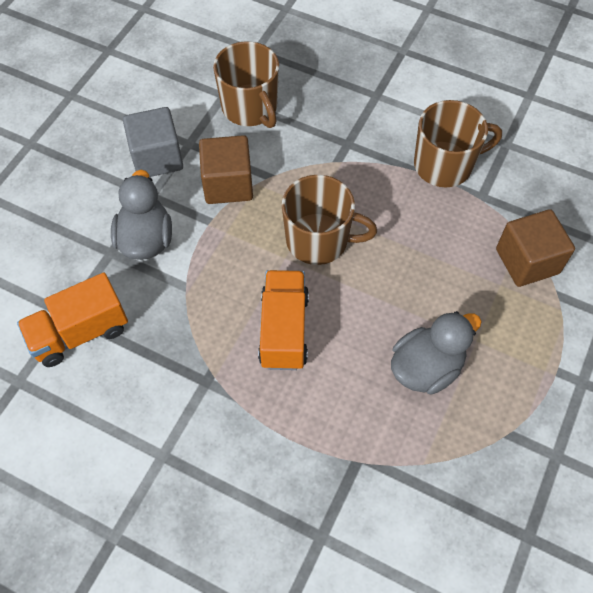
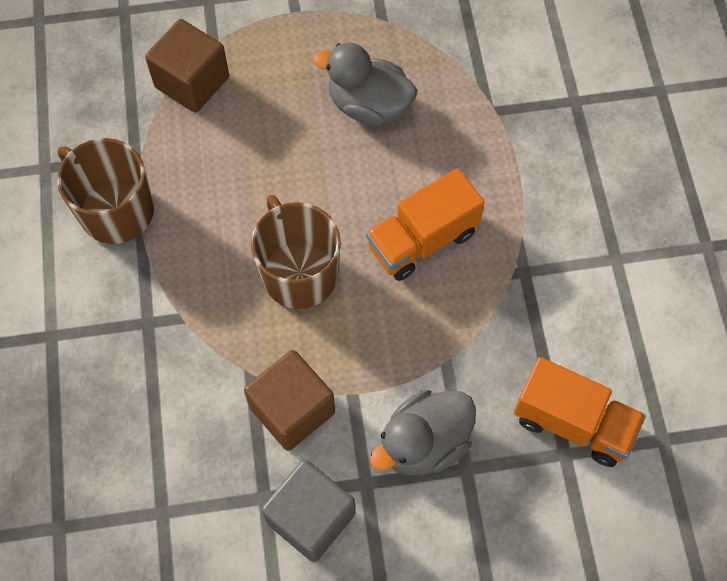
camera: 125 degrees left, 5 degrees up
brown mug [213,41,279,128] -> none

